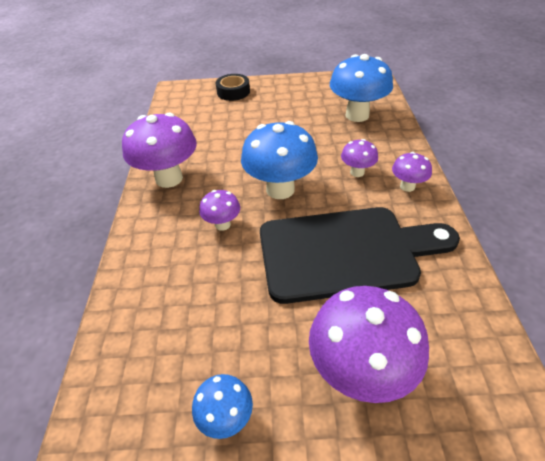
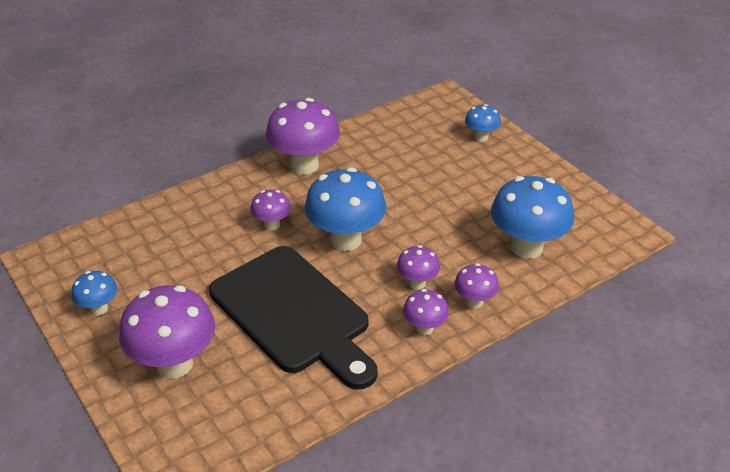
camera: 55 degrees right, 5 degrees down
black tape [216,74,250,101] -> blue mushroom [465,104,501,142]
none -> purple mushroom [454,263,499,308]

